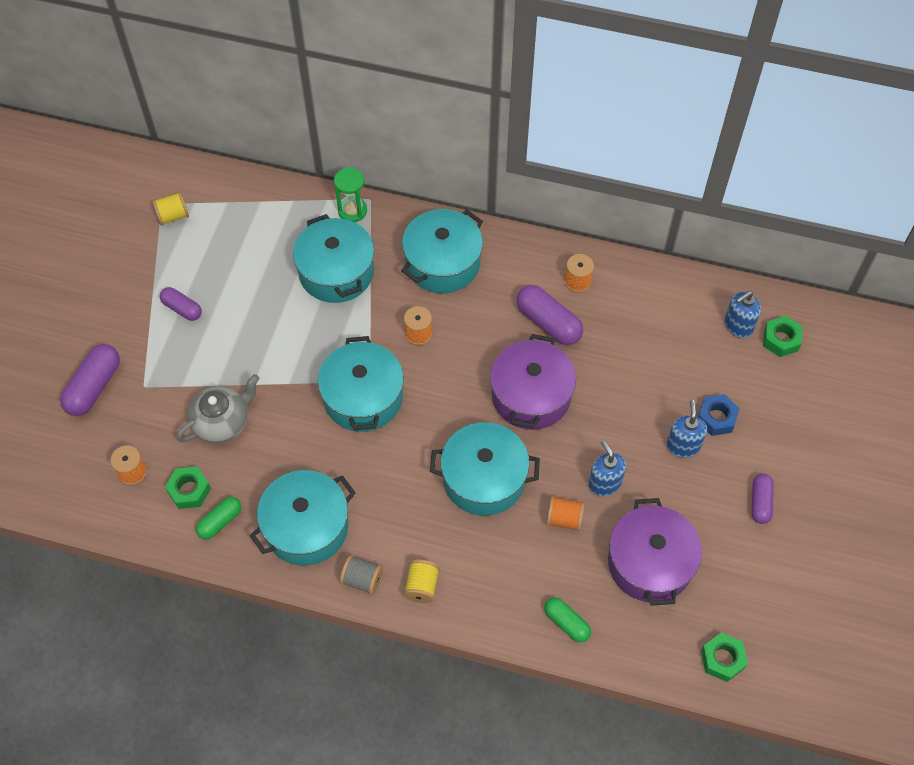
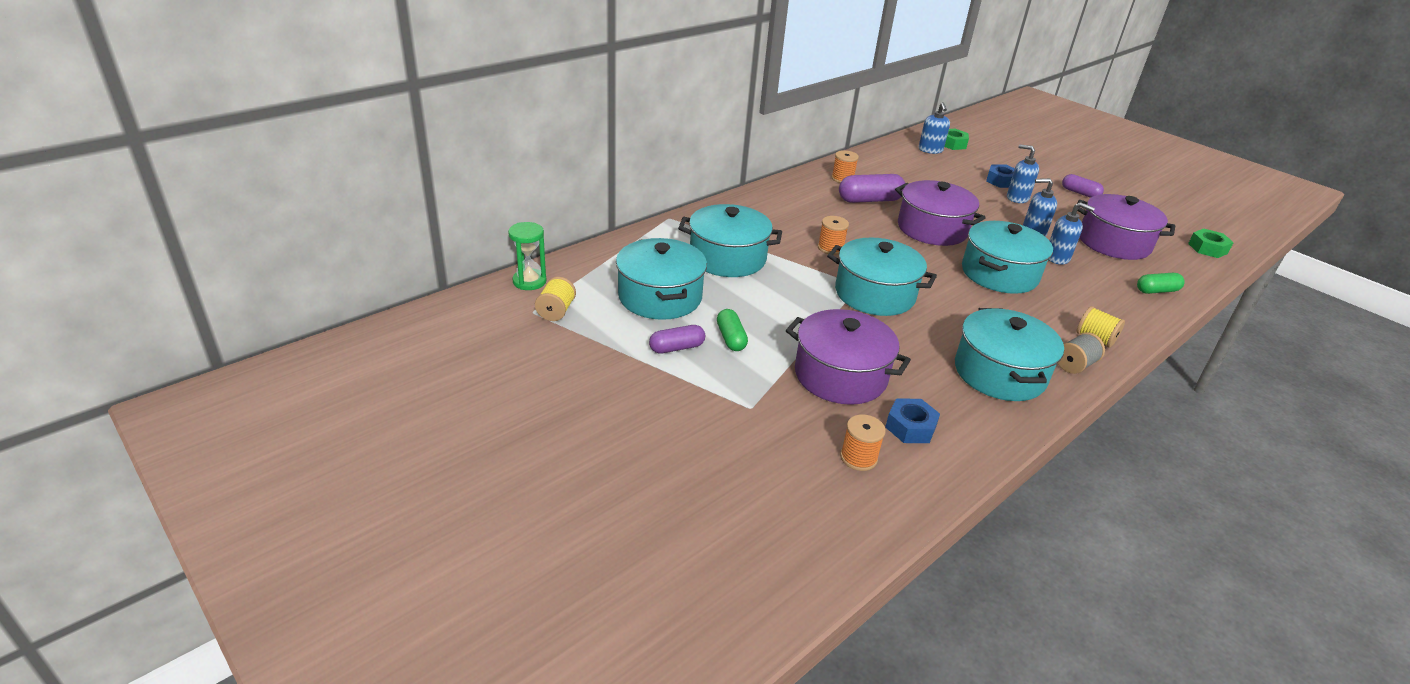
camera: 60 degrees left, 25 degrees down
purple capsule [60,344,120,416] -> none
green nut [165,467,211,509] -> blue nut [885,398,940,443]
grey teapot [177,374,259,444] -> purple pot [786,309,911,405]
green capsule [196,497,241,539] -> green capsule moved to [717,309,748,351]
green hourglass [334,168,367,222] -> green hourglass moved to [508,222,547,290]
turquoise pot [401,209,483,293] -> turquoise pot moved to [616,238,707,320]
orange spool [546,496,585,531] -> blue soap dispenser [1048,202,1095,265]

